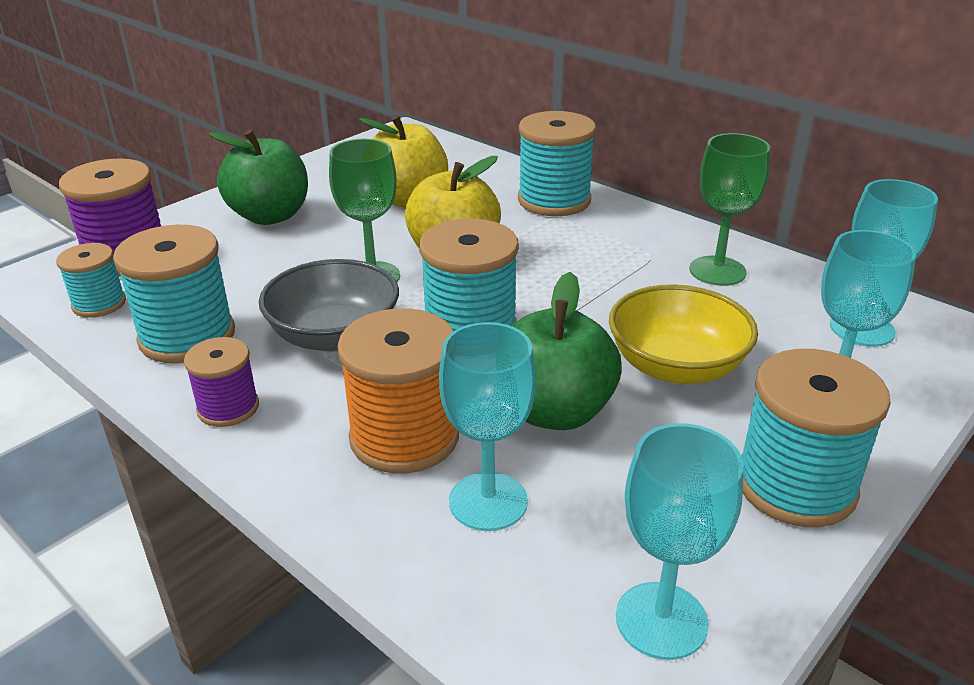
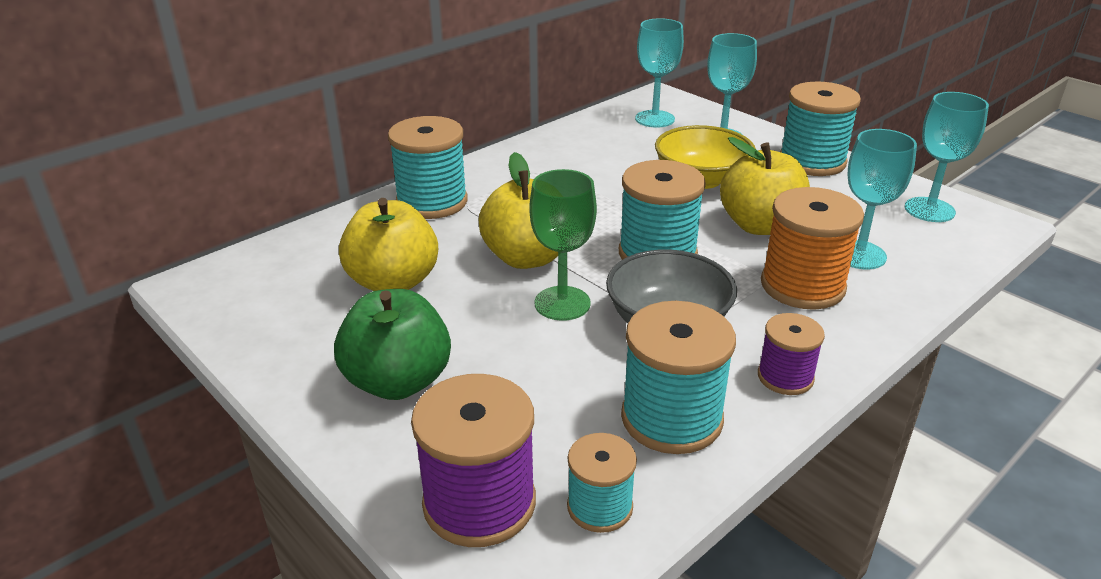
camera: 85 degrees left, 0 degrees up
green apple [512,272,622,430] -> yellow apple [720,137,810,235]
green goblet [690,133,770,286] -> none

